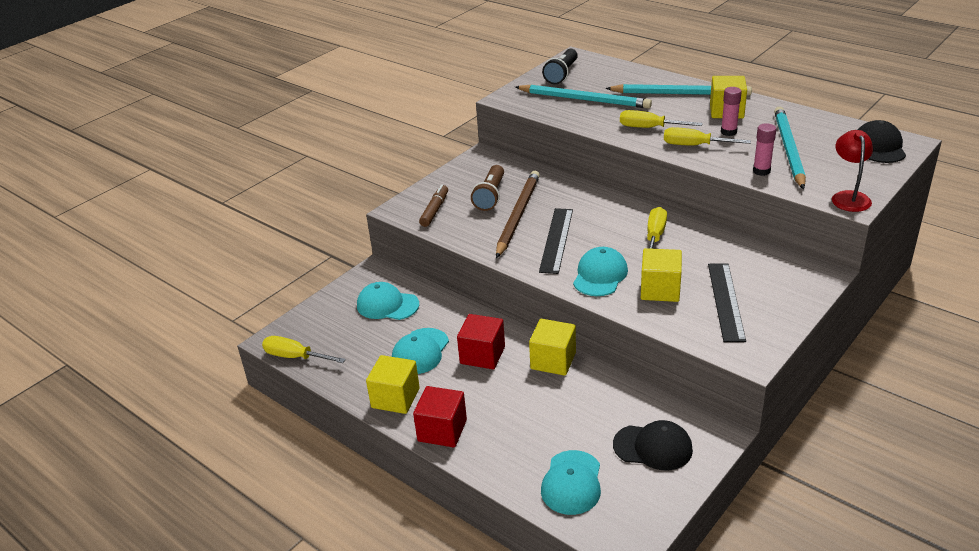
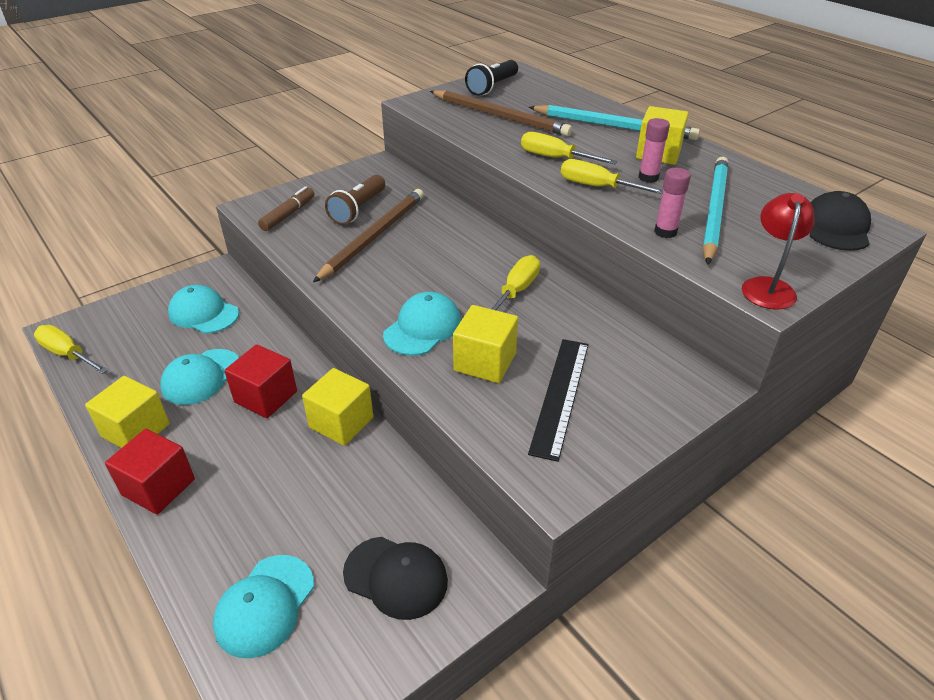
camera: 10 degrees right, 5 degrees up
turquoise pencil [515,84,652,108] -> brown pencil [430,90,572,136]
black ruler [539,208,573,274] -> none

